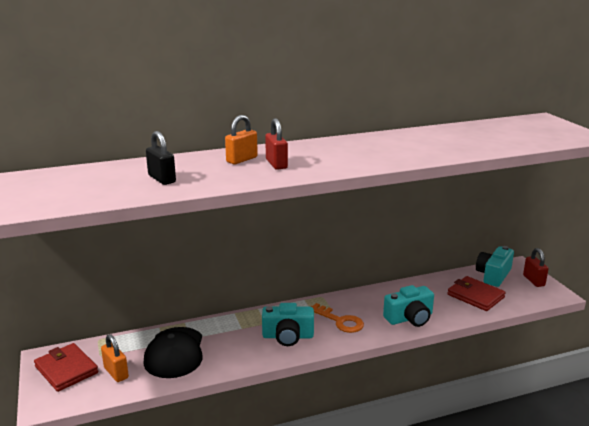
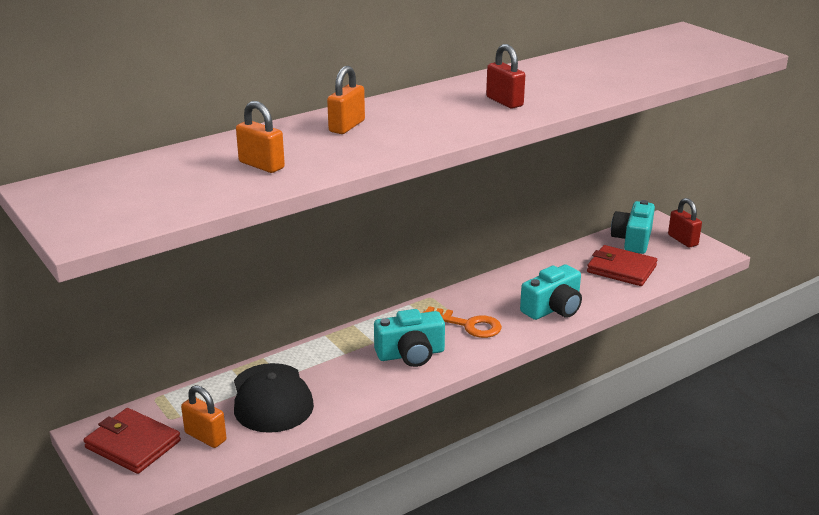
camera: 15 degrees left, 5 degrees up
black padlock [146,131,176,185] -> orange padlock [236,101,285,173]
red padlock [265,118,288,170] -> red padlock moved to [486,44,525,109]

